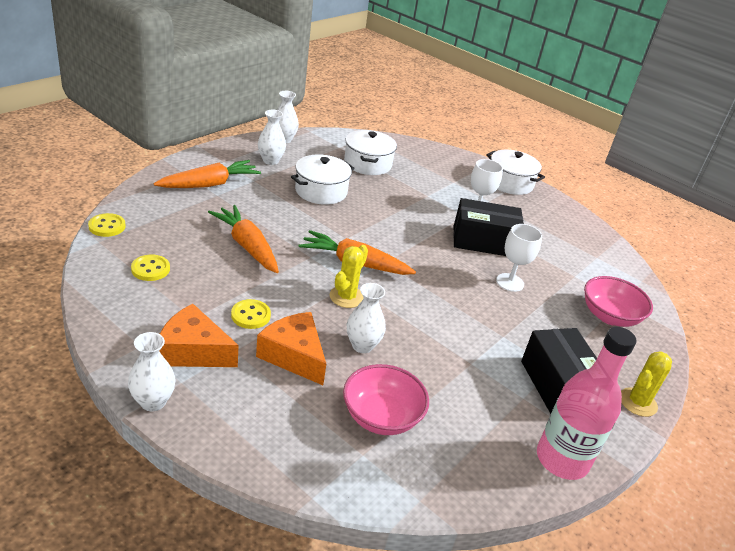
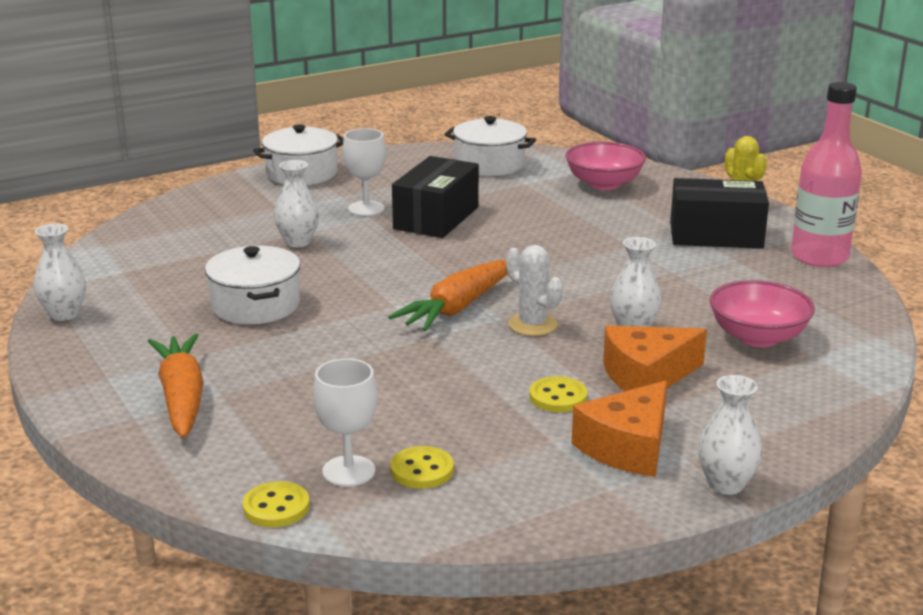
camera: 65 degrees left, 10 degrees down
orange carrot [208,205,279,273] -> none
white vase [258,110,286,165] -> white vase moved to [274,160,319,247]
yellow cactus [330,245,368,308] -> white cactus [506,245,563,336]
white pot [344,130,397,175] -> white pot moved to [444,116,536,176]
white goblet [496,224,542,292] -> white goblet moved to [313,358,377,487]

